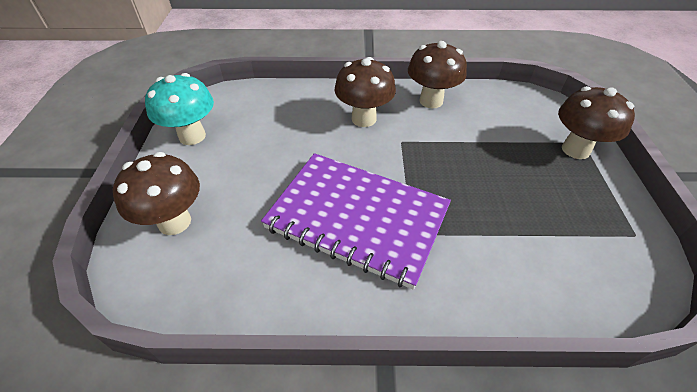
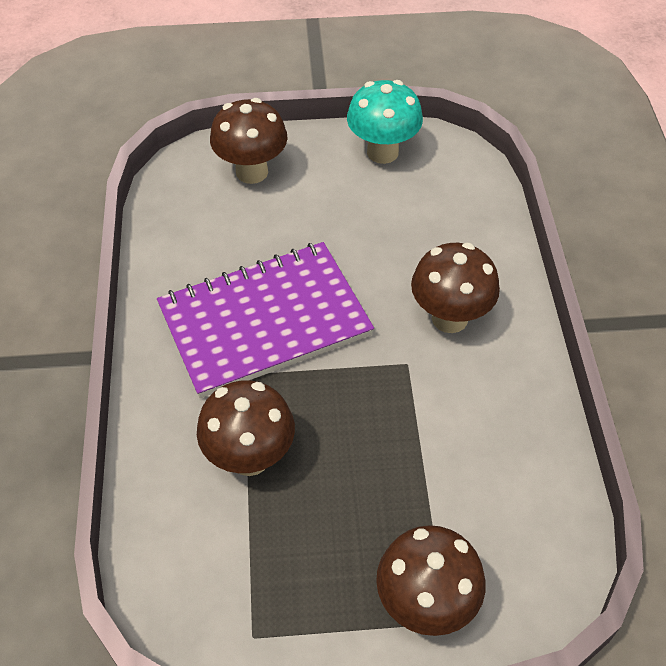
camera: 85 degrees right, 5 degrees up
purple notebook [261,153,451,290] -> purple notebook turned 45 degrees clockwise [157,242,374,398]
brown mushroom [408,41,467,108] -> brown mushroom moved to [197,380,295,476]

